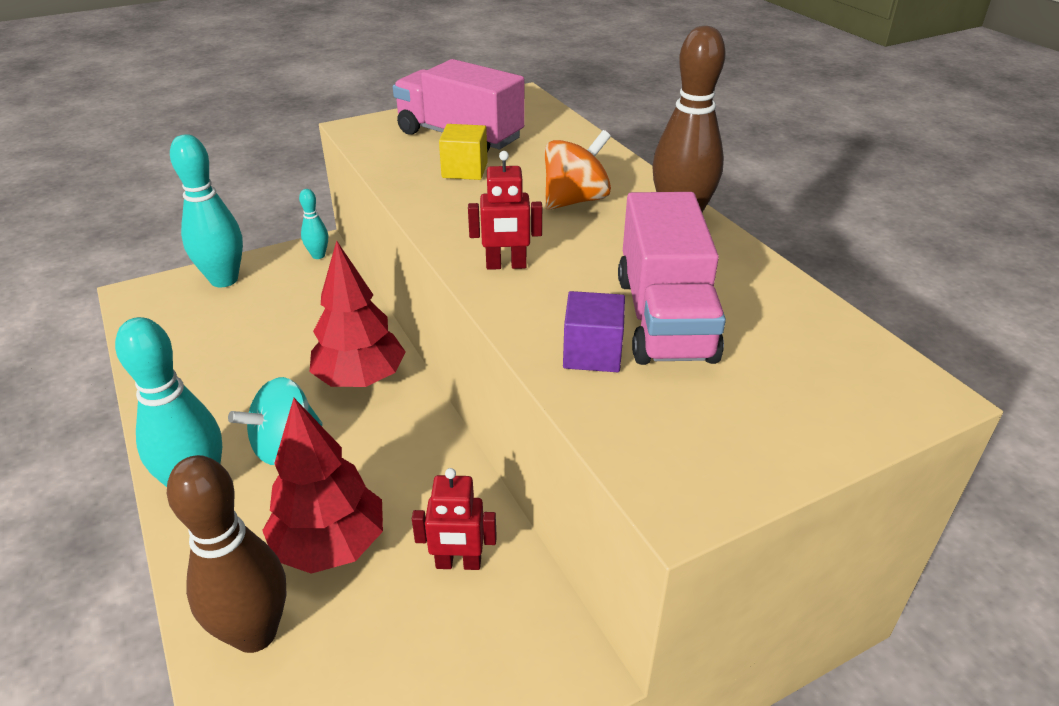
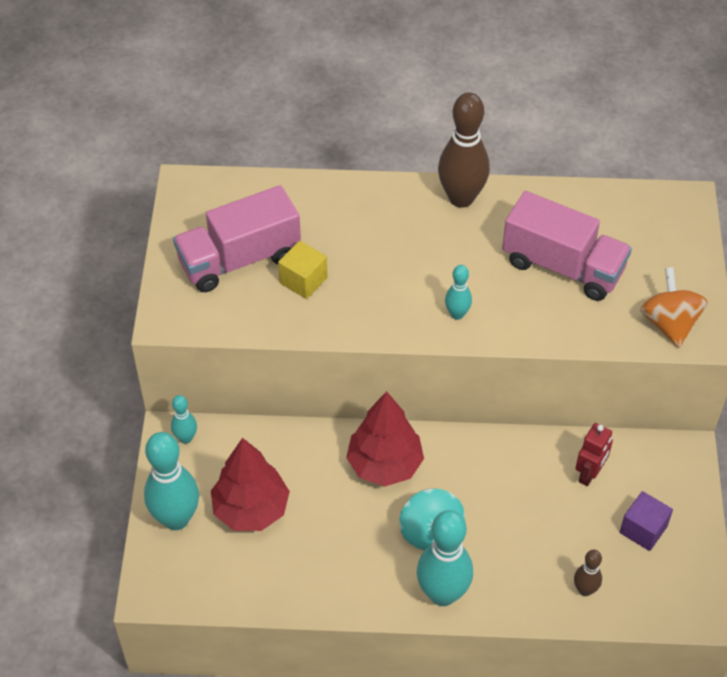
camera: 60 degrees left, 15 degrees up
brown bowling pin [167,455,286,653] -> brown bowling pin [574,550,602,596], size x0.50
red tree [262,398,383,574] -> red tree moved to [211,438,290,531]
red robot [468,151,542,270] -> turquoise bowling pin [445,265,472,320]
orange spinning top [545,130,611,210] -> orange spinning top moved to [640,267,708,348]
purple cube [563,291,625,372] -> purple cube moved to [620,491,673,551]

